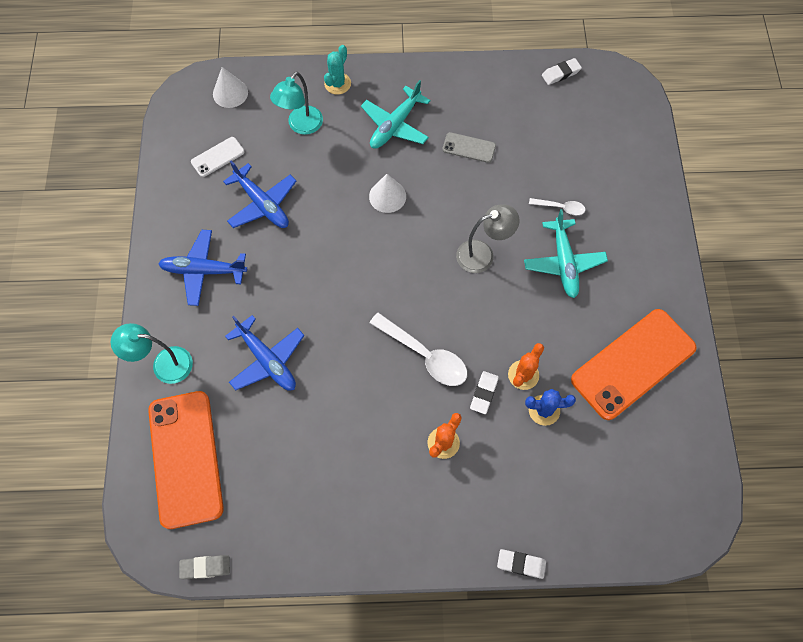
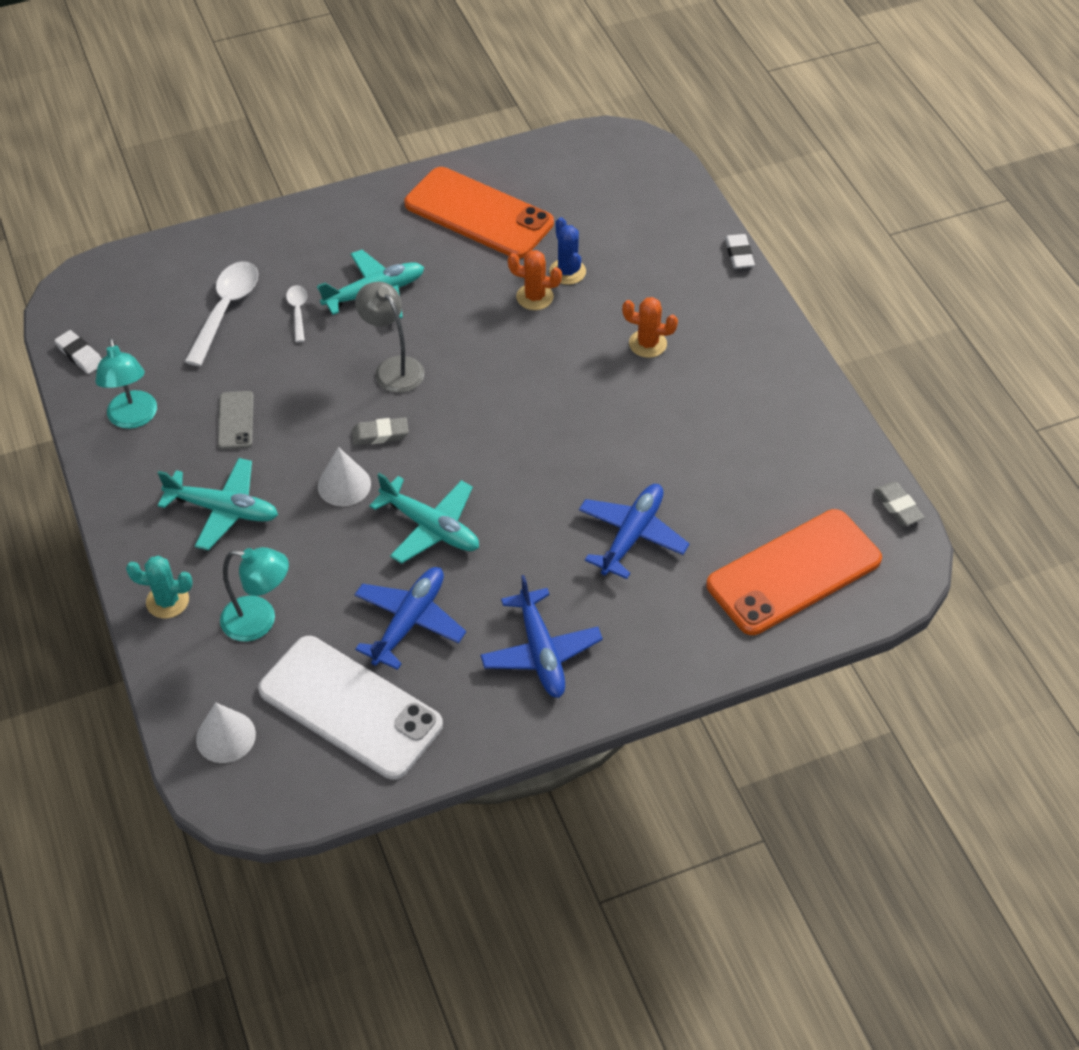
camera: 110 degrees left, 15 degrees down
turquoise lamp [111,323,193,384] -> turquoise lamp moved to [95,338,157,429]
white phone [191,137,245,177] -> white phone [258,636,443,780], size x2.21
white spoon [370,313,467,386] -> white spoon moved to [184,261,258,366]
white eraser [470,371,499,414] -> none
none -> grey eraser [352,417,409,445]
none -> turquoise plane [369,473,479,564]

